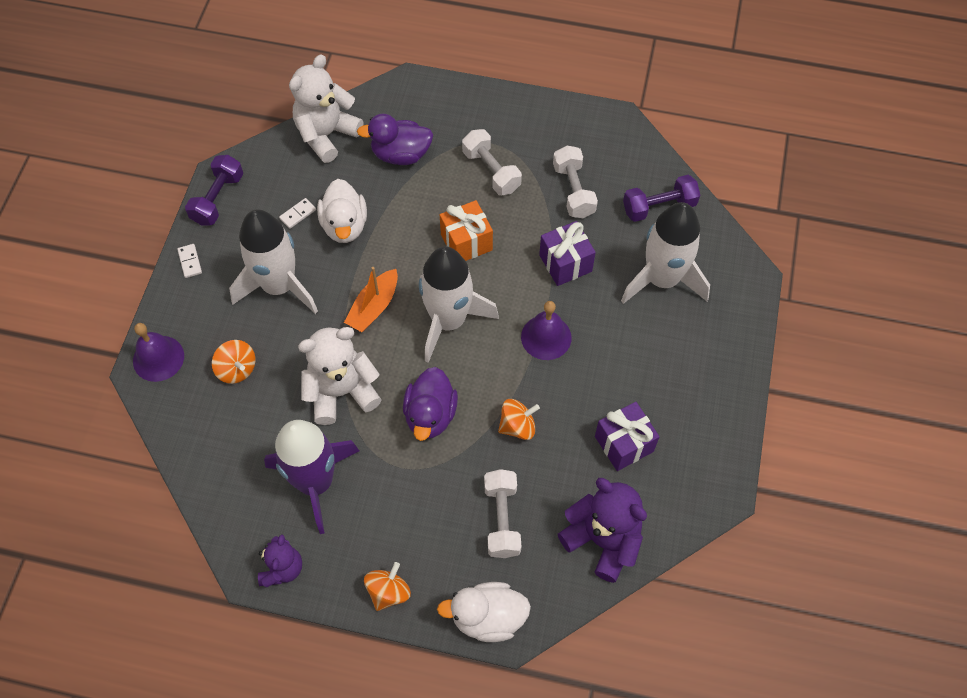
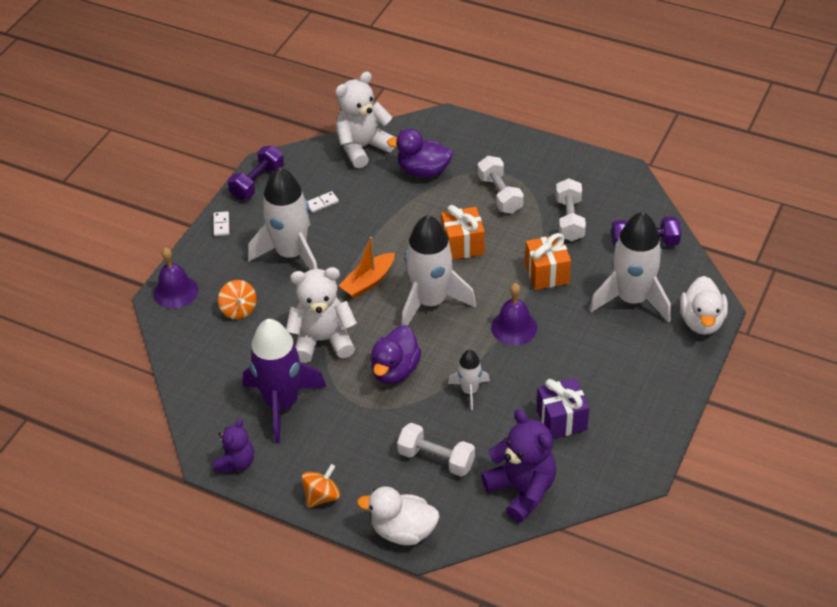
camera: 15 degrees right, 15 degrees down
white duck [317,179,367,243] -> white duck moved to [680,276,728,335]
white dumbbell [484,469,521,558] -> white dumbbell turned 75 degrees counterclockwise [397,423,475,477]
orange spinning top [498,399,540,440] -> white rocket [448,350,490,410]
purple gift [539,221,596,286] -> orange gift [525,233,571,290]

